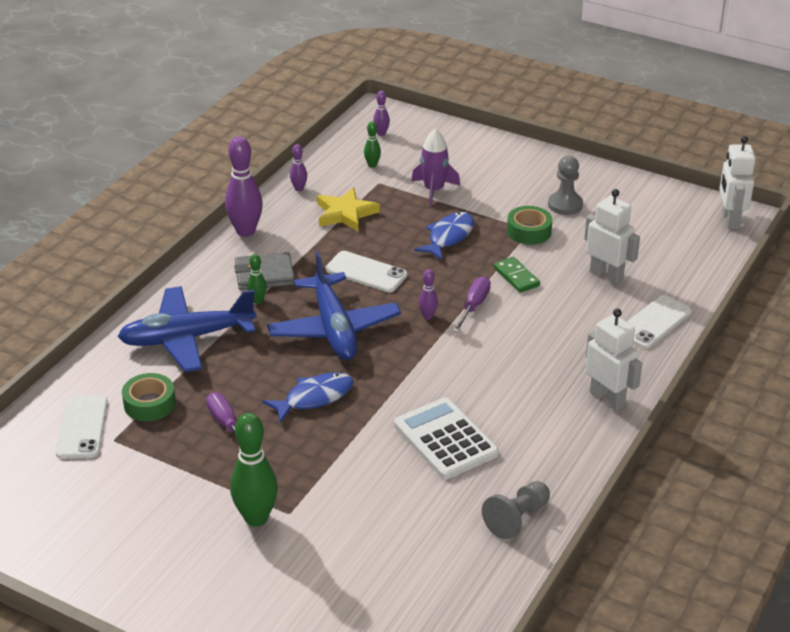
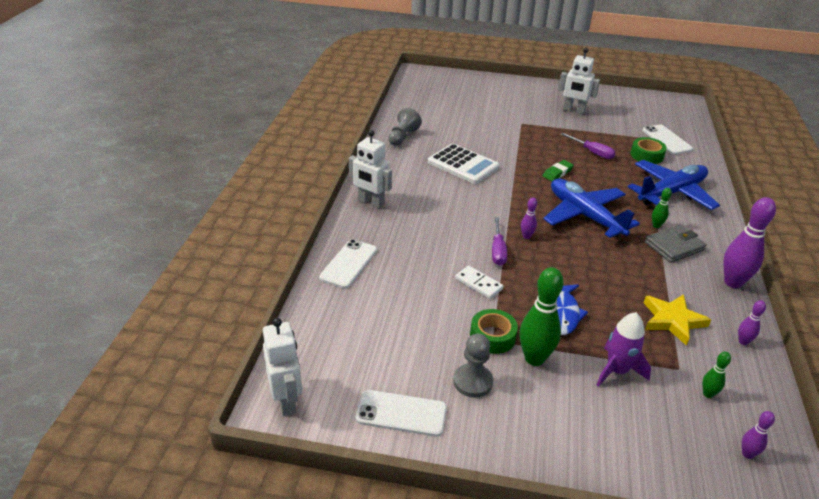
camera: 160 degrees right, 0 degrees up
green bowling pin [230,413,278,527] -> green bowling pin moved to [519,267,564,366]
blue fish [262,372,353,423] -> green eraser [543,160,574,181]
white phone [325,251,407,292] -> white phone moved to [355,390,447,437]
green domino [494,257,540,293] -> white domino [455,266,504,299]
white robot [584,189,640,285] -> white robot moved to [558,48,600,114]

